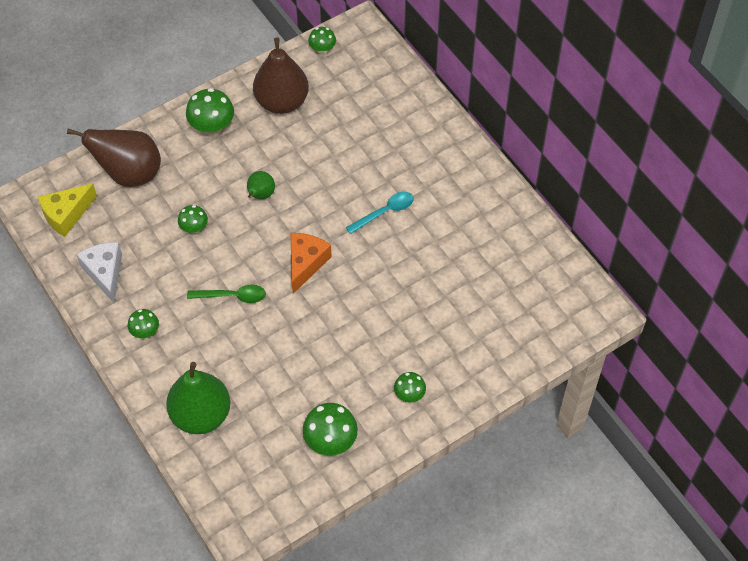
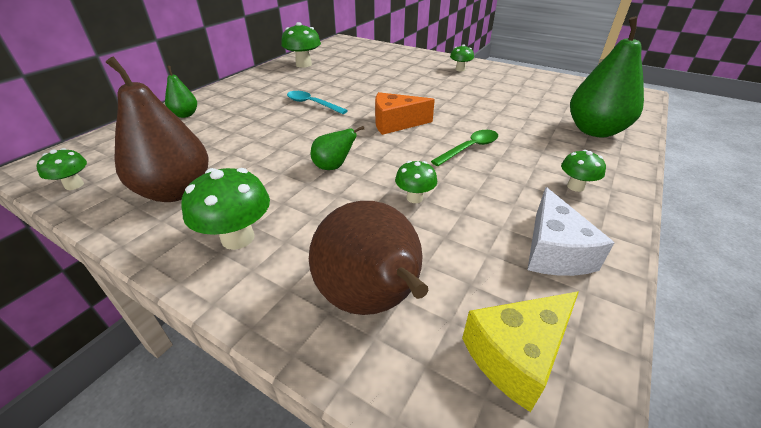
camera: 115 degrees left, 20 degrees down
yellow cheese [38,183,97,237] -> yellow cheese turned 120 degrees clockwise [462,291,579,412]
white cheese [76,242,122,303] -> white cheese turned 45 degrees counterclockwise [527,187,615,276]
green spoon [187,285,266,303] -> green spoon turned 75 degrees clockwise [431,130,498,166]
green mushroom [303,403,358,456] -> green mushroom moved to [281,22,321,68]
none -> green pear [165,66,197,118]

